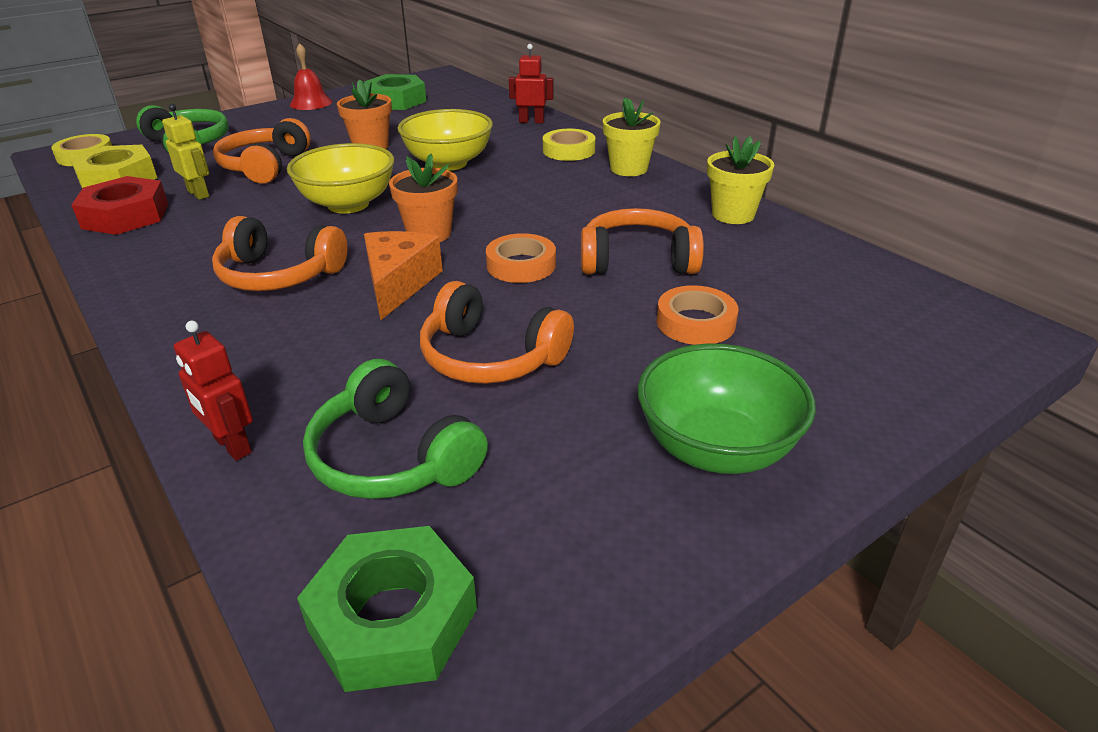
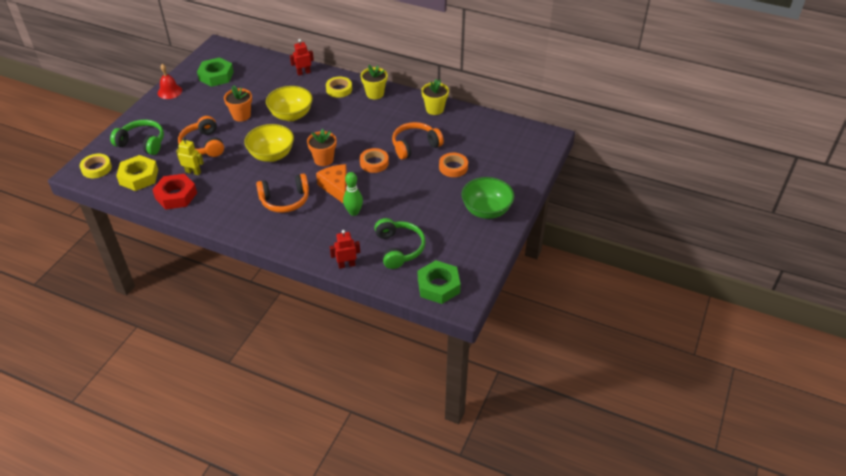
camera: 30 degrees left, 10 degrees up
red robot [174,321,253,461] -> red robot turned 150 degrees clockwise [330,230,360,269]
green headphones [303,359,488,499] -> green headphones turned 120 degrees counterclockwise [374,218,426,269]
orange headphones [420,281,574,384] -> none
none -> green bowling pin [343,172,363,216]

